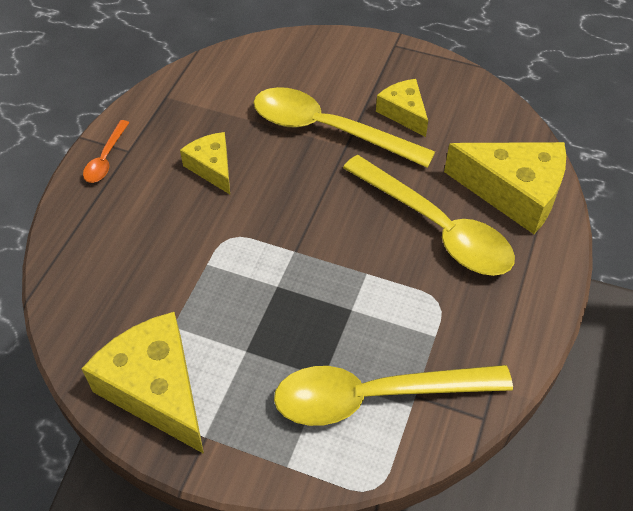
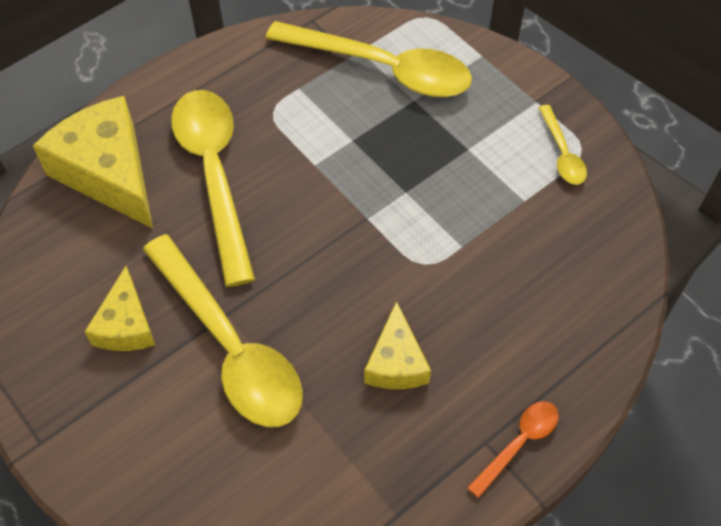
camera: 150 degrees left, 5 degrees up
yellow cheese [81,312,204,454] -> yellow spoon [538,105,587,185]

